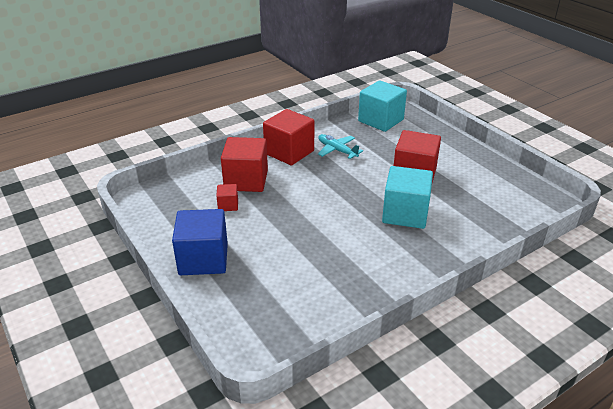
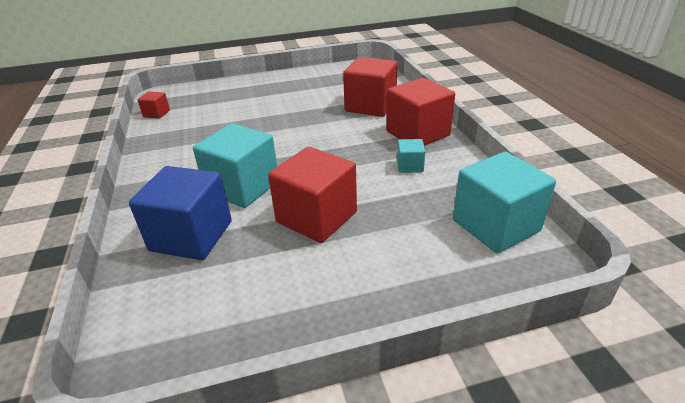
camera: 110 degrees right, 0 degrees up
blue cube [172,209,228,275] -> blue cube moved to [129,166,232,260]
red cube [216,184,238,211] -> red cube moved to [137,92,170,119]
turquoise plane [318,134,363,159] -> turquoise cube [397,139,425,173]

